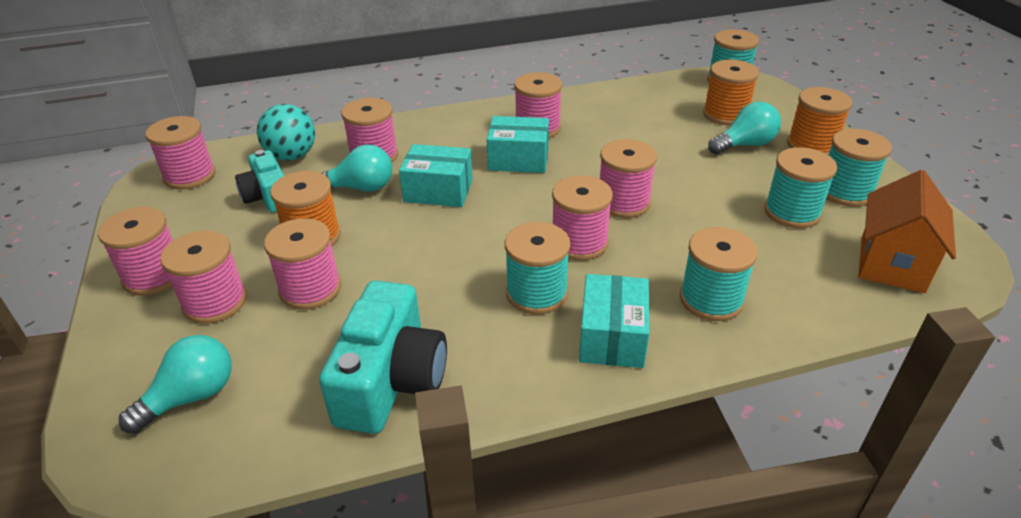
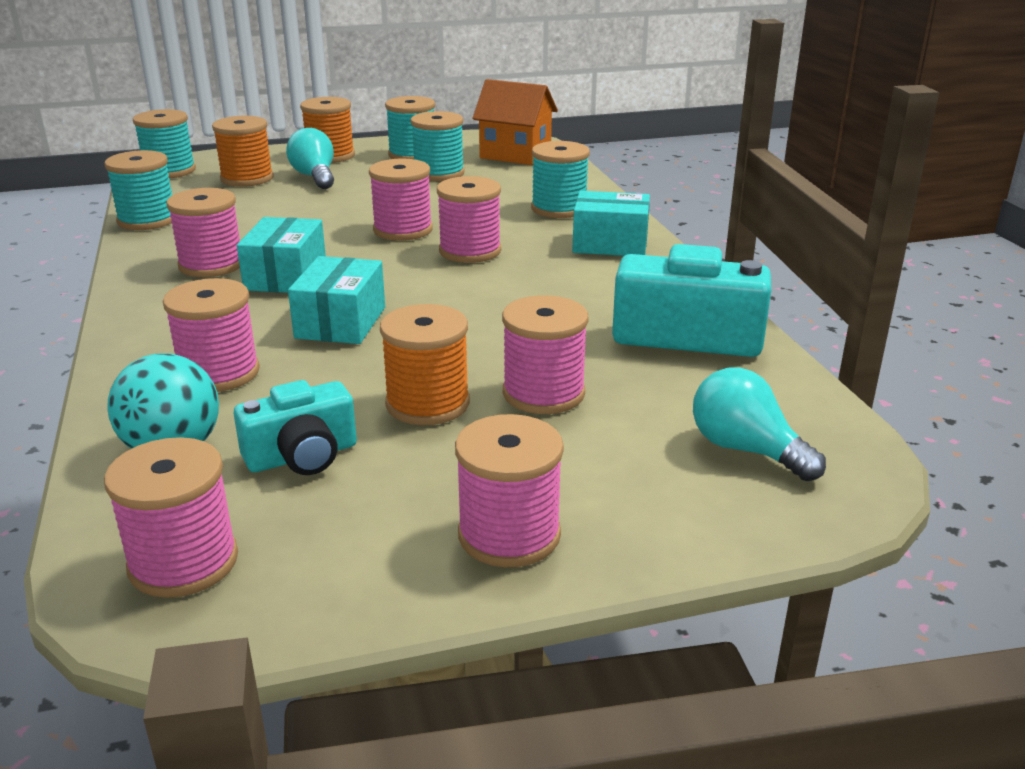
camera: 90 degrees left, 10 degrees down
pink spool [160,231,247,324] -> none
turquoise light bulb [322,145,392,192] -> none
turquoise spool [505,222,571,314] -> turquoise spool moved to [104,150,172,230]

